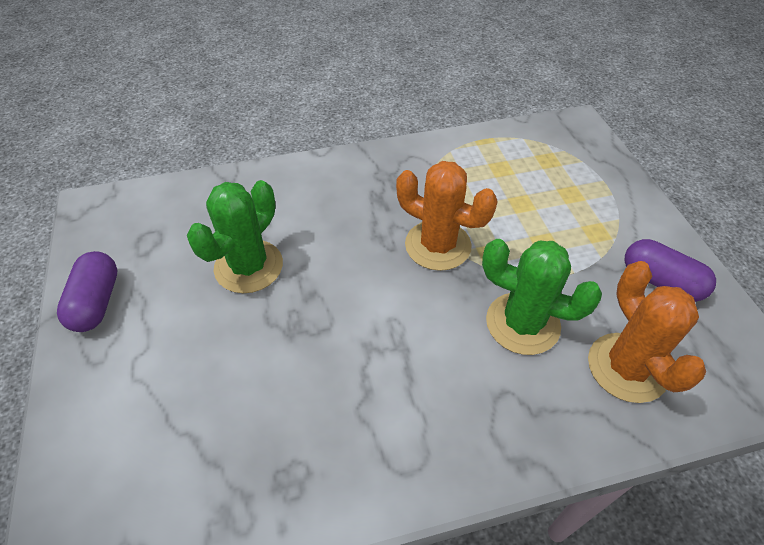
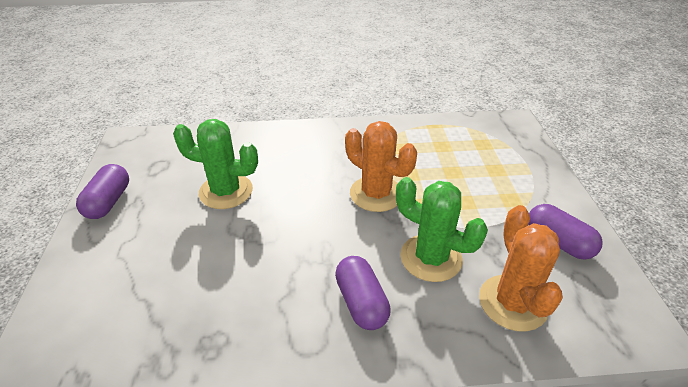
camera: 10 degrees right, 10 degrees down
green cactus [187,180,283,293] -> green cactus turned 60 degrees clockwise [173,119,258,209]
none -> purple capsule [335,256,391,330]

